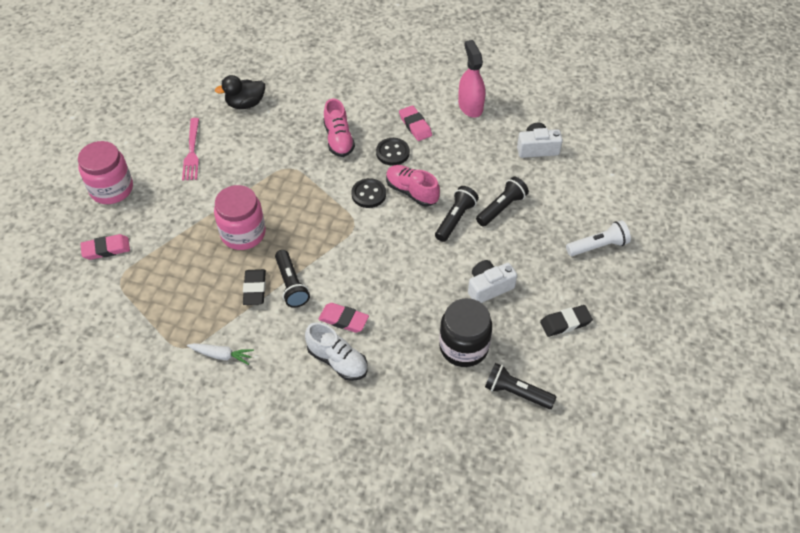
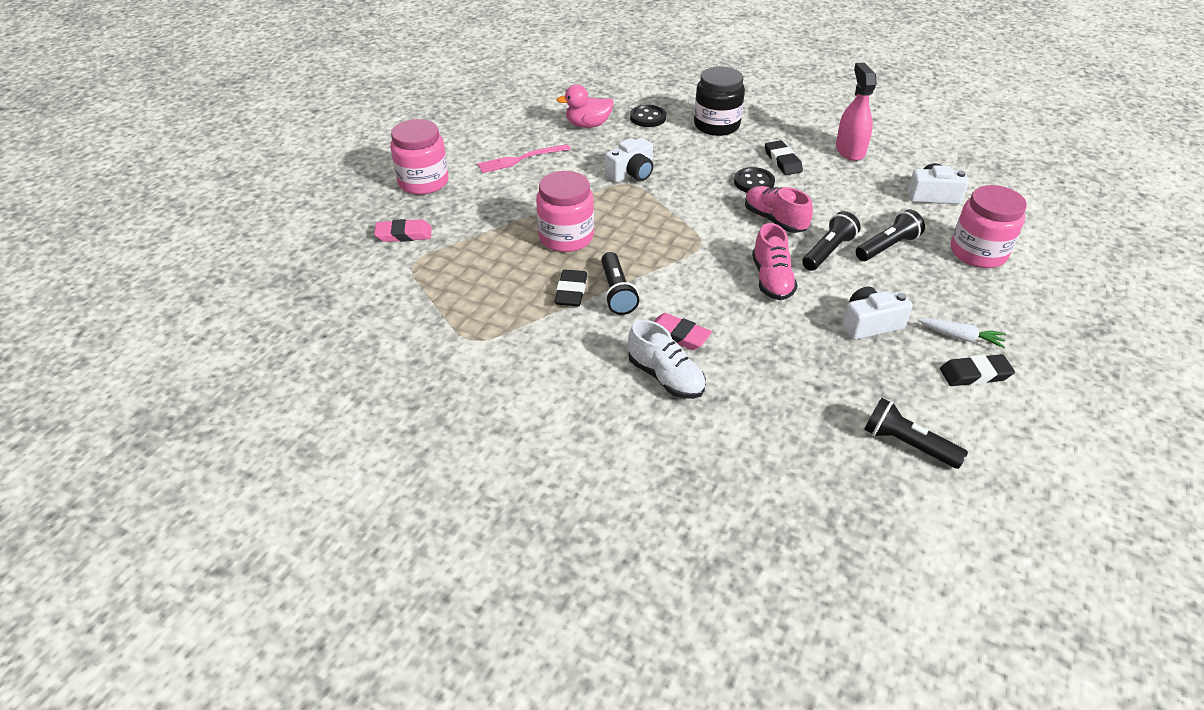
camera: 10 degrees right, 10 degrees down
pink fork [182,118,199,180] -> pink fork turned 60 degrees clockwise [477,144,571,173]
white carrot [187,343,254,365] -> white carrot moved to [917,318,1006,348]
black duck [215,75,265,109] -> pink duck [557,84,614,128]
pink shoe [323,98,355,157] -> pink shoe moved to [752,223,797,300]
black button [351,178,386,208] -> black button moved to [630,105,666,127]
pink eraser [399,105,432,141] -> black eraser [765,140,803,175]
black jar [439,298,492,367] -> black jar moved to [694,66,745,136]
white flashlight [566,220,631,256] -> none
none -> white camera [605,138,653,183]
none -> pink jar [951,185,1027,268]

